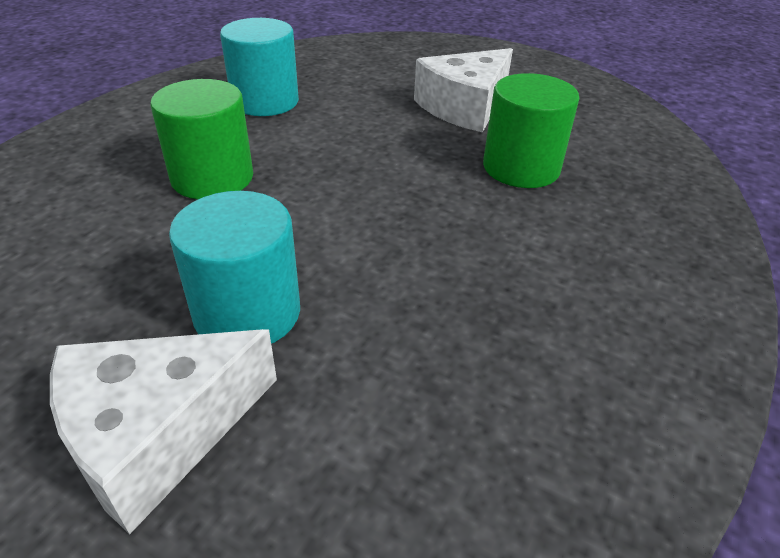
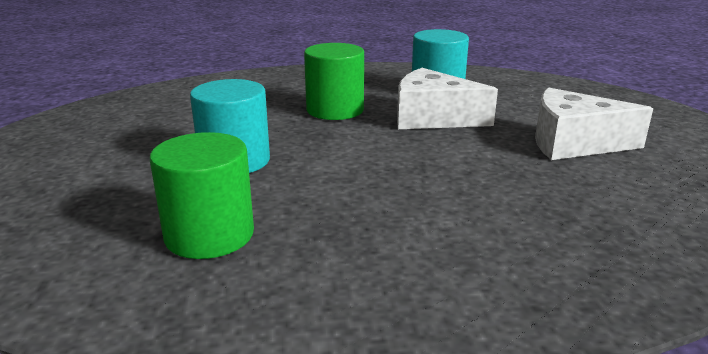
camera: 55 degrees right, 15 degrees down
white cheese [50,329,277,534] -> white cheese moved to [397,68,498,129]
green cylinder [483,73,579,188] -> green cylinder moved to [150,132,254,259]

